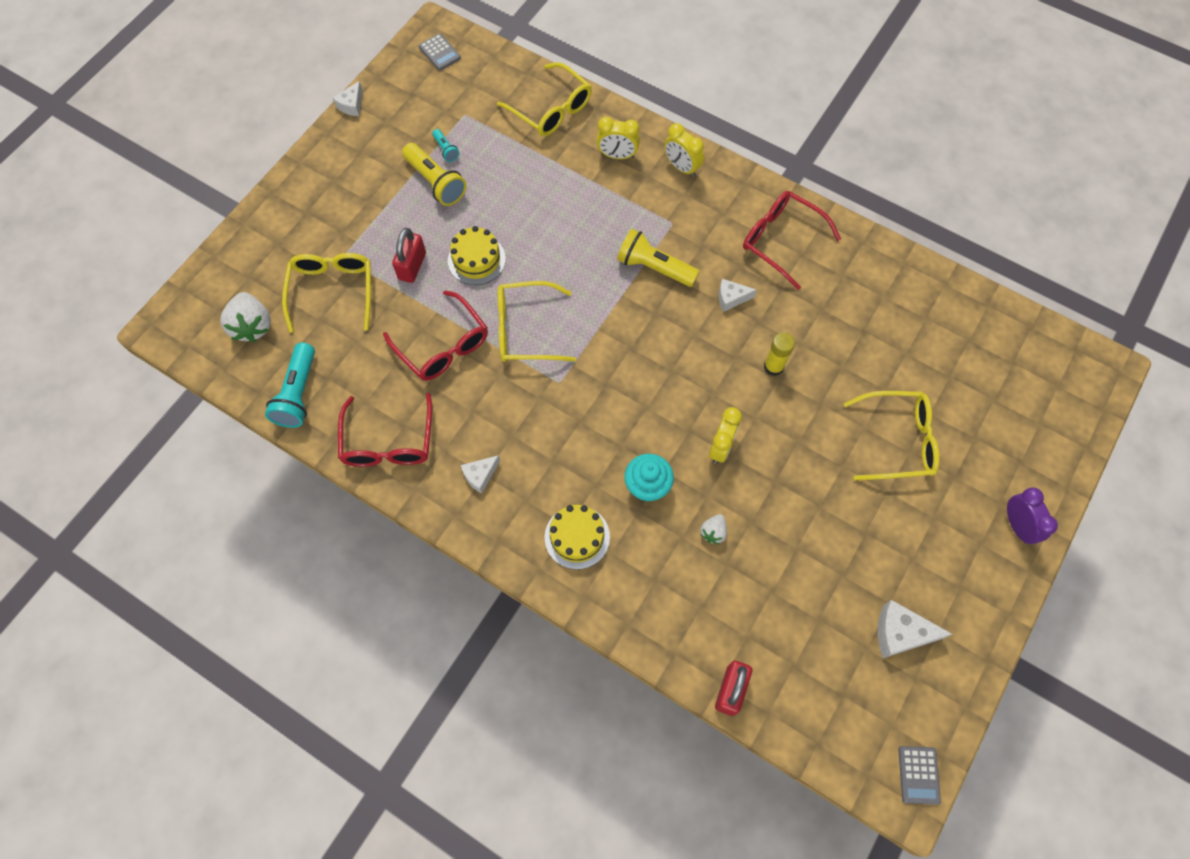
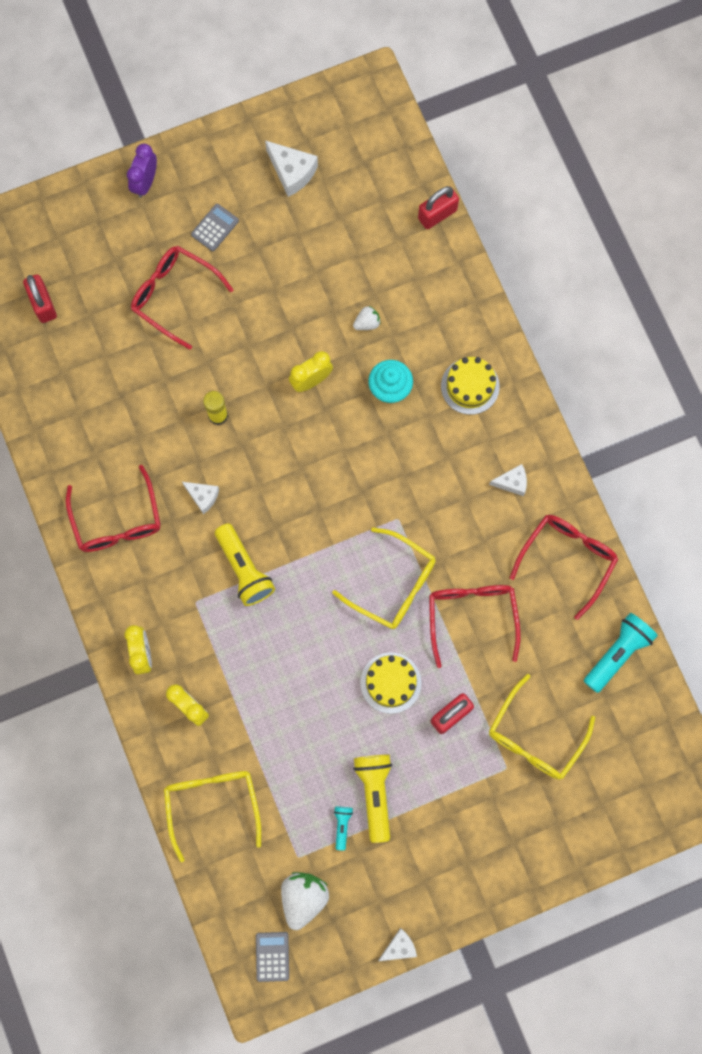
camera: 145 degrees left, 10 degrees up
white strawberry [220,292,271,342] -> white strawberry moved to [281,872,329,930]
yellow glasses [844,391,940,480] -> red glasses [131,246,234,350]
grey calculator [898,746,941,805] -> grey calculator moved to [191,204,239,251]
none -> red padlock [23,274,57,323]

